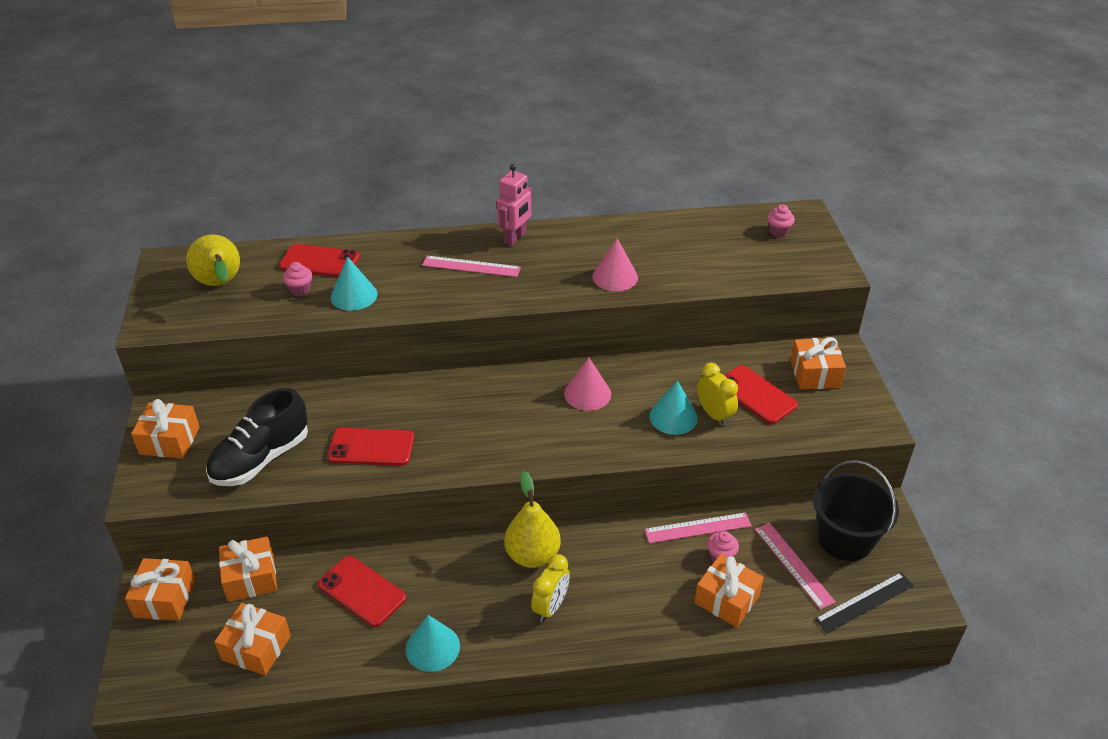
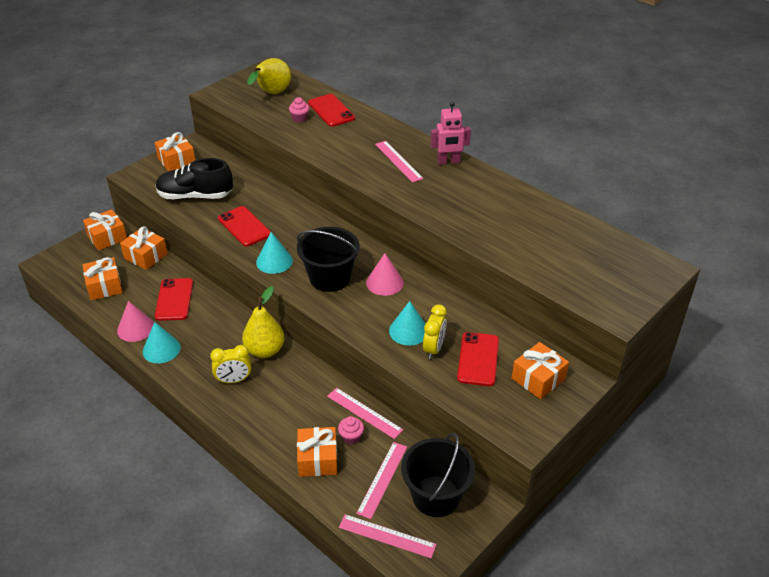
camera: 50 degrees right, 0 degrees up
turquoise cone [331,257,377,311] -> turquoise cone moved to [256,232,293,274]
pink cone [592,238,638,291] -> pink cone moved to [117,301,154,342]
pink cupcake [767,205,795,237] -> none
black ruler [815,572,914,633] -> pink ruler [339,514,437,558]
none -> black bucket [297,227,360,292]

